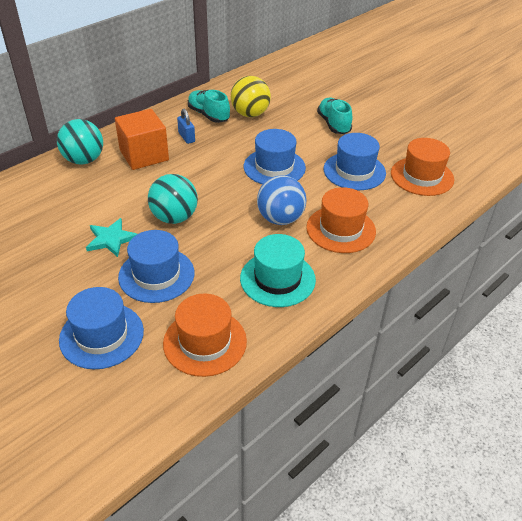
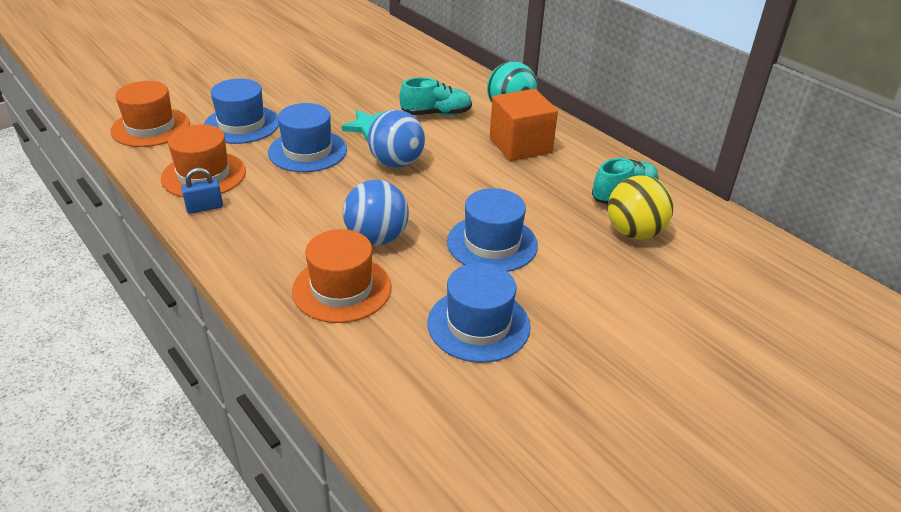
camera: 95 degrees right, 5 degrees down
turquoise ball [148,174,198,224] -> blue ball [368,110,425,168]
blue padlock [177,109,195,144] -> blue padlock moved to [181,168,223,214]
turquoise hat [240,234,316,307] -> none
turquoise shoe [317,98,352,134] -> turquoise shoe moved to [399,77,472,116]
orange hat [391,138,454,196] -> orange hat moved to [110,81,190,147]

